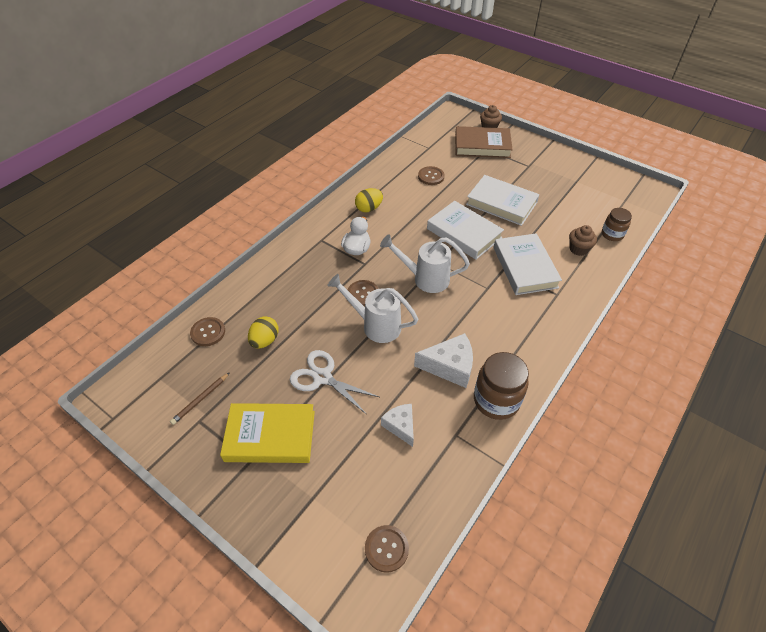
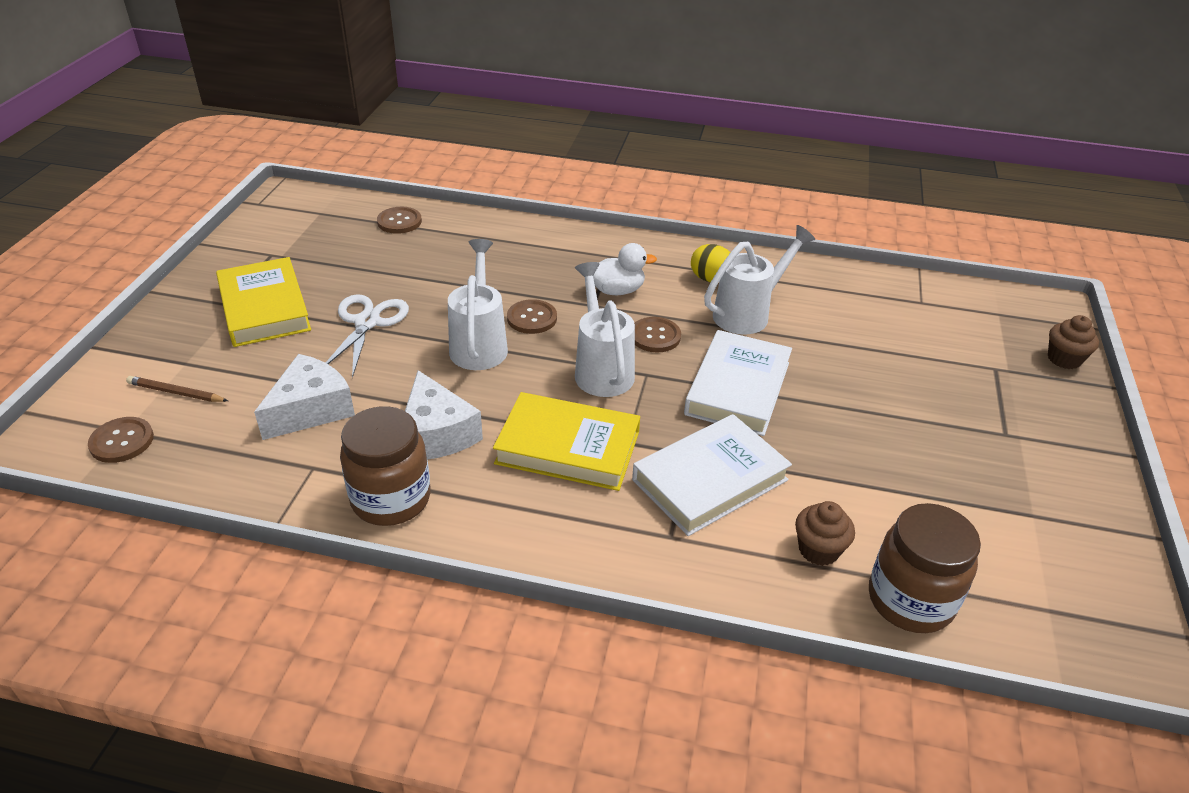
camera: 65 degrees right, 10 degrees down
brown pencil [170,373,229,425] -> brown pencil moved to [126,376,228,402]
yellow egg [248,316,279,348] -> none
white cheese [381,404,414,447] -> white cheese [254,354,355,440], size x1.55
brown button [418,166,445,185] -> brown button moved to [634,317,681,352]
brown book [455,126,513,158] -> none
white book [466,175,540,226] -> none
brown jar [602,208,632,241] -> brown jar [869,503,981,633], size x1.65
none -> yellow book [493,392,640,491]
none -> white watering can [704,225,815,334]

